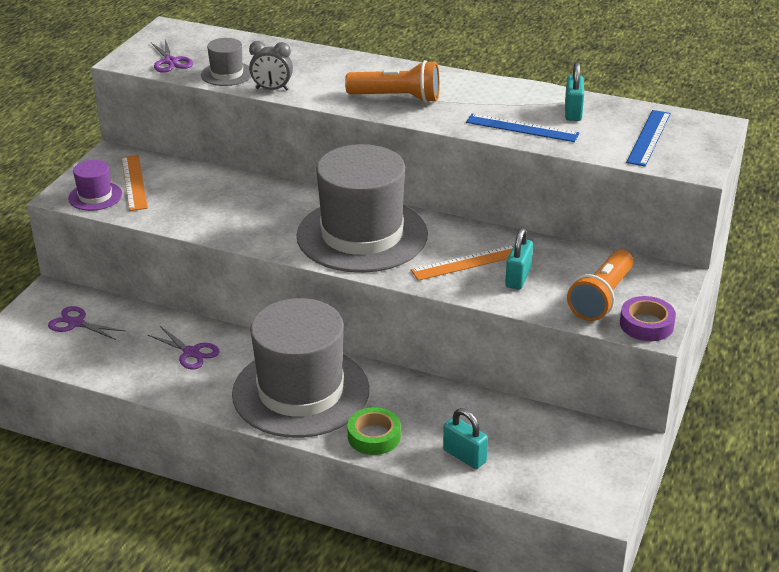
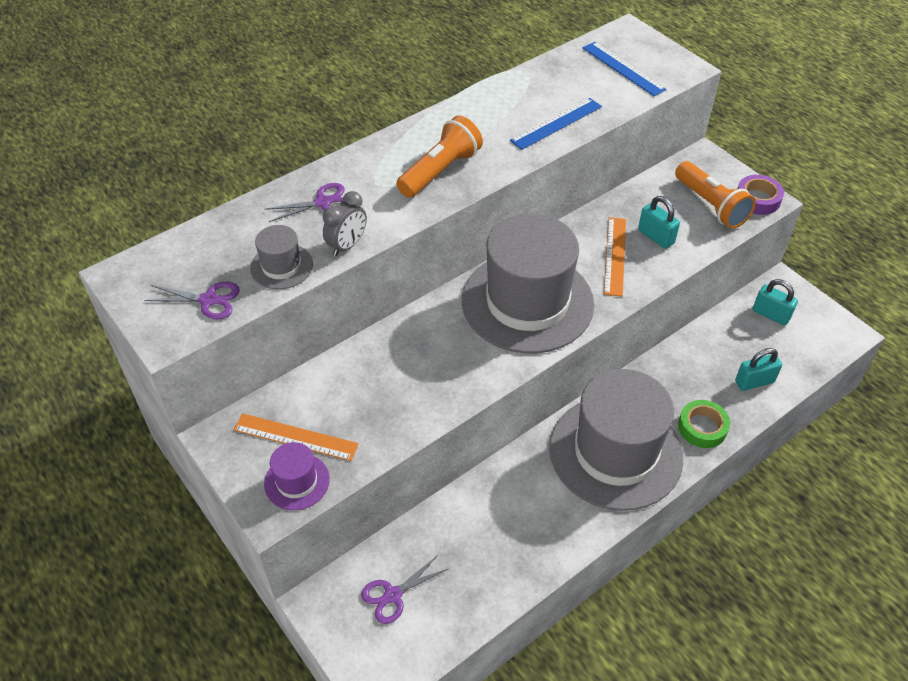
camera: 60 degrees left, 15 degrees up
purple scissors [148,326,220,369] -> purple scissors moved to [264,183,345,222]
turquoise padlock [565,62,584,121] -> turquoise padlock moved to [753,279,798,326]

